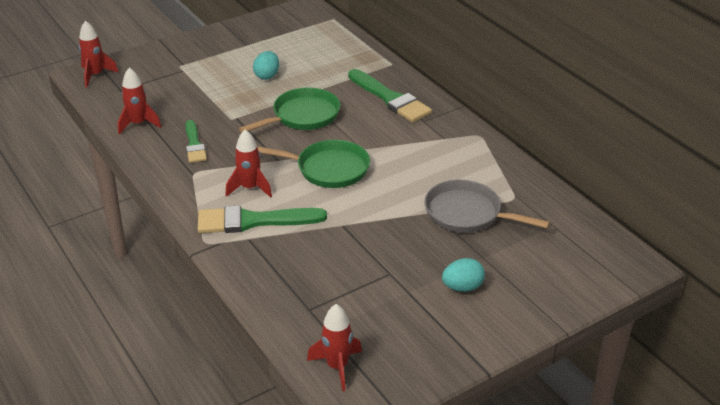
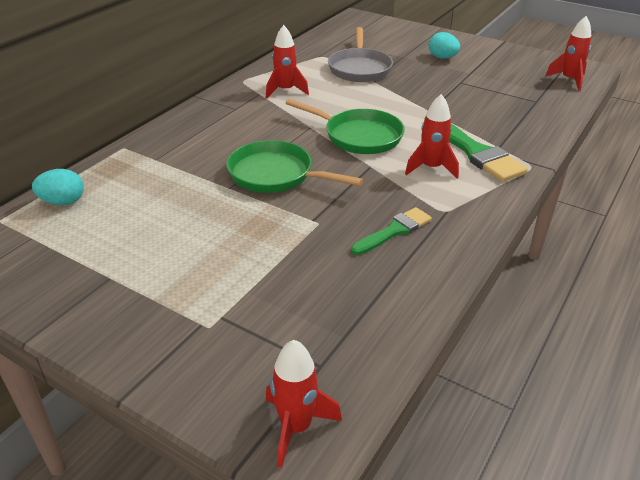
camera: 115 degrees left, 0 degrees up
red rocket [118,67,161,135] -> red rocket moved to [266,25,309,98]
turquoise egg [253,51,279,80] -> turquoise egg moved to [32,169,84,205]
green pan [257,140,370,188] -> green pan turned 135 degrees clockwise [286,99,405,154]
green brush [348,69,432,122] -> none

